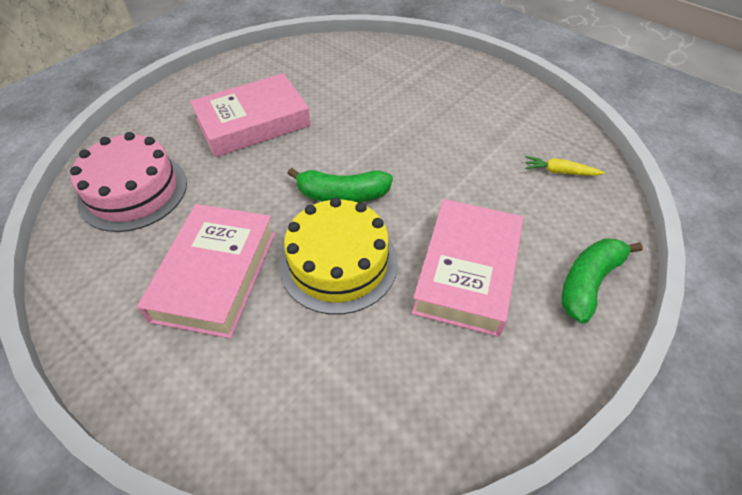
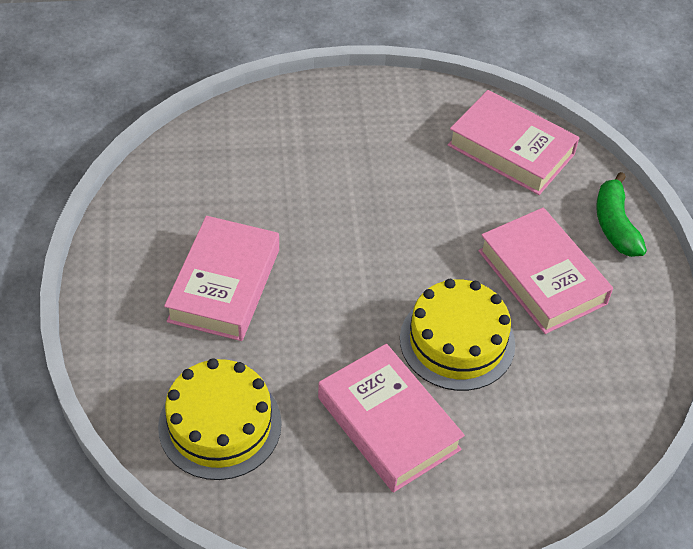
camera: 50 degrees left, 0 degrees up
pink cake [70,132,187,232] -> yellow cake [158,358,282,480]
green banana [288,168,393,203] -> none
yellow carrot [525,156,605,176] -> pink book [448,90,579,195]

